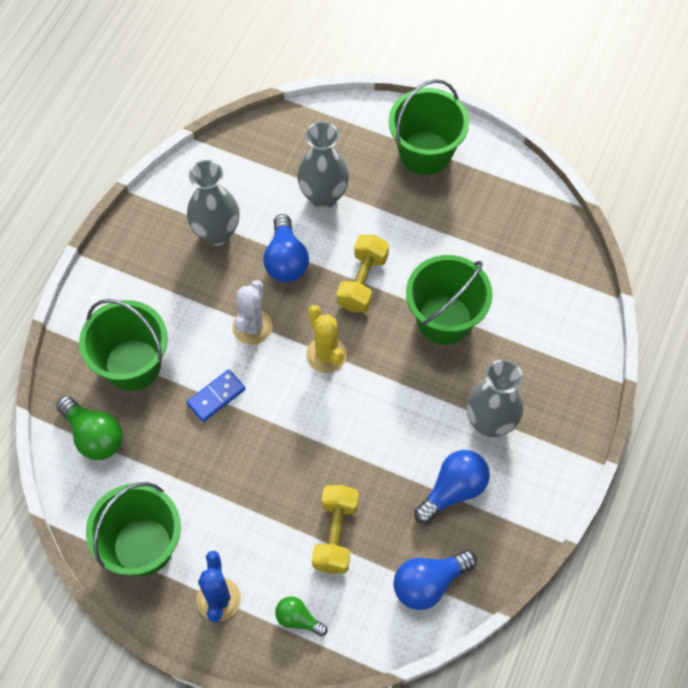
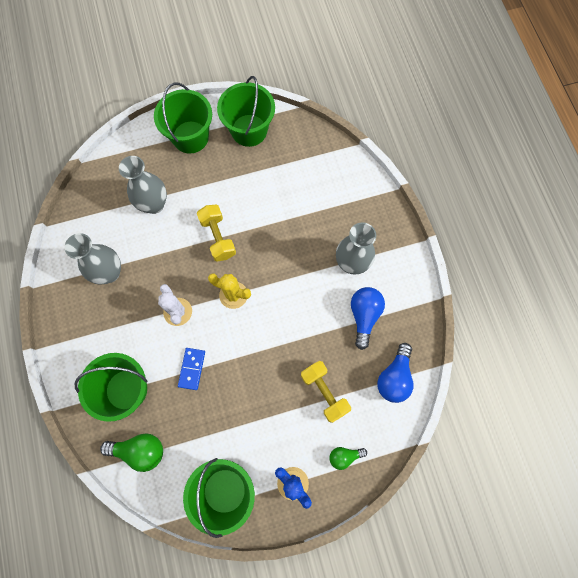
camera: 40 degrees left, 10 degrees up
blue light bulb [263,214,309,282] -> none
green bucket [406,255,493,345] -> green bucket moved to [217,76,275,147]

